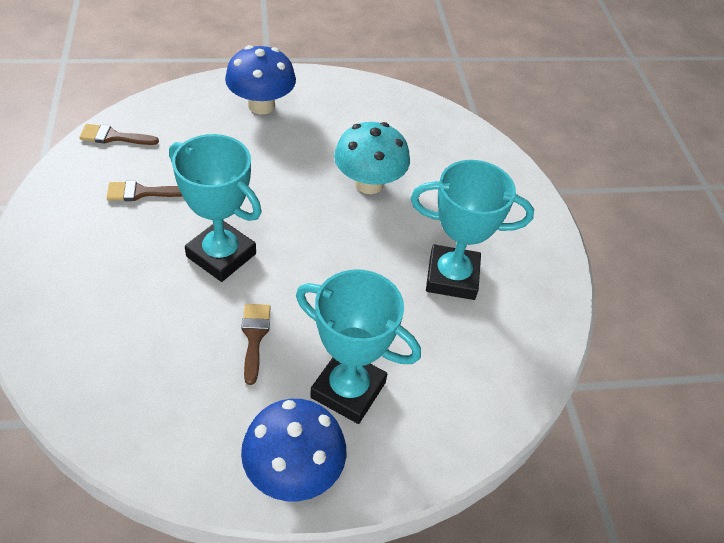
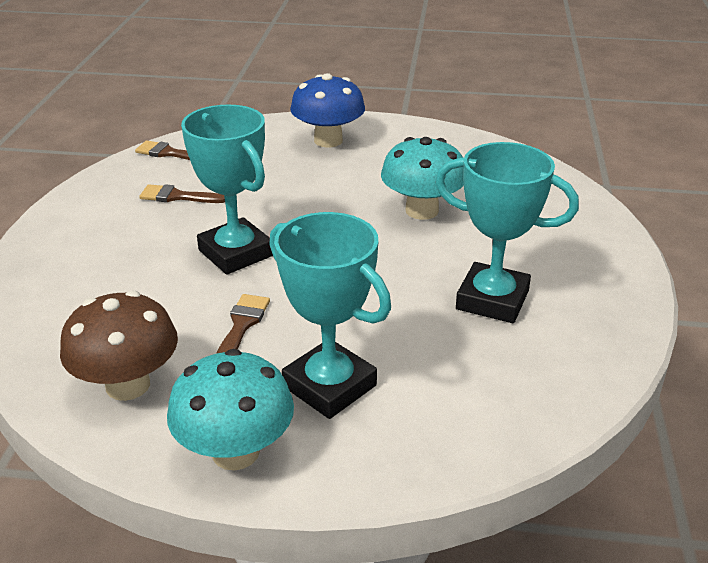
camera: 20 degrees right, 15 degrees down
blue mushroom [241,399,346,501] -> turquoise mushroom [167,349,294,471]
none -> brown mushroom [60,291,178,401]

